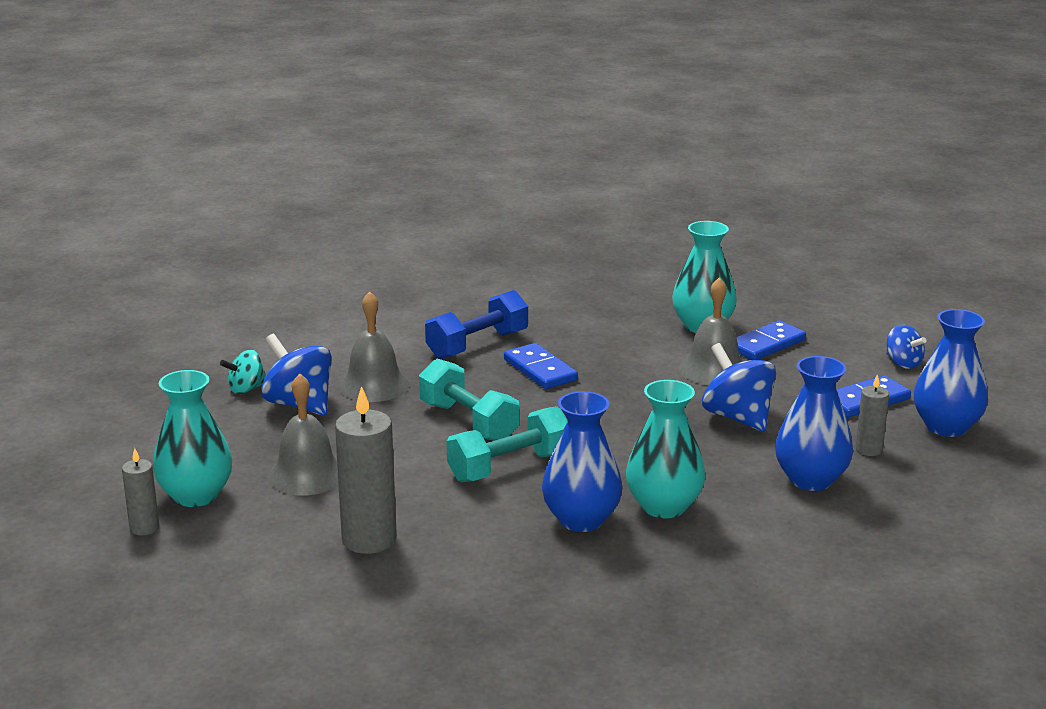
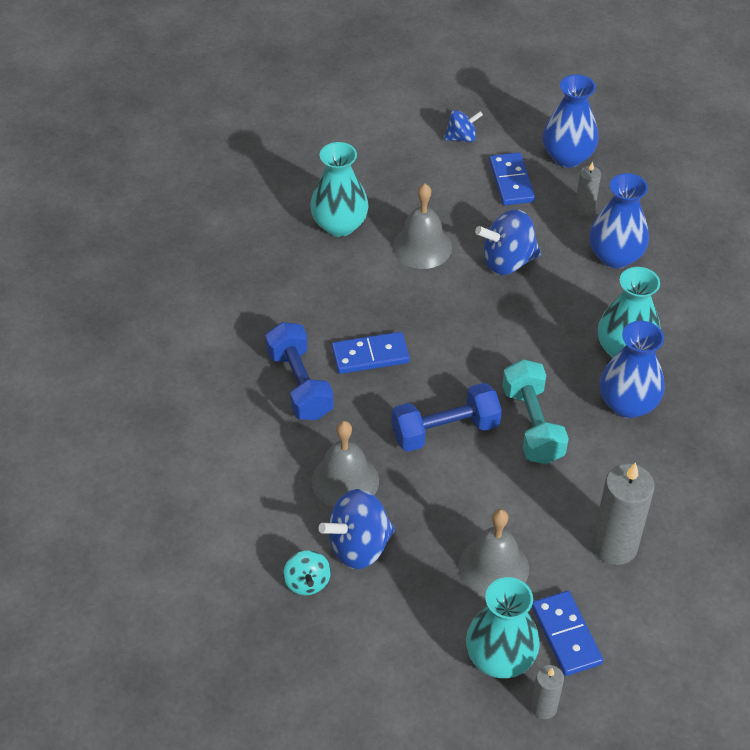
camera: 70 degrees left, 25 degrees up
turquoise dumbbell [419,359,519,441] -> blue dumbbell [392,383,502,452]
blue domino [737,320,806,360] -> blue domino moved to [532,591,603,676]

